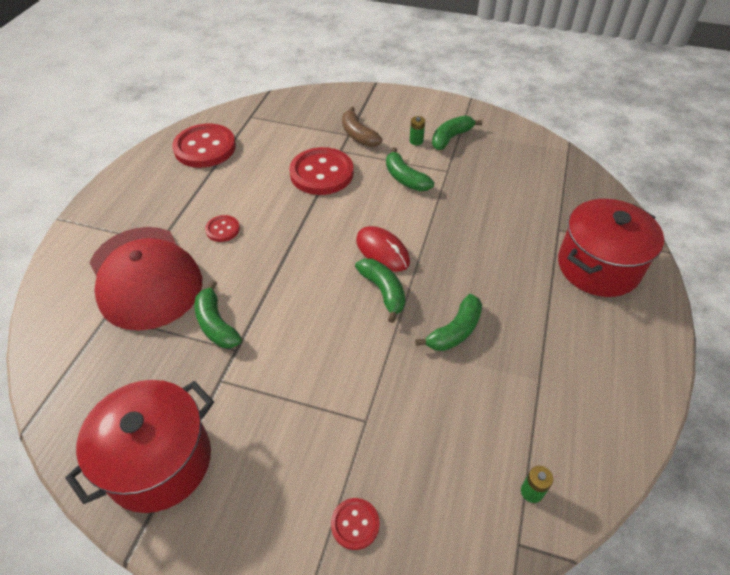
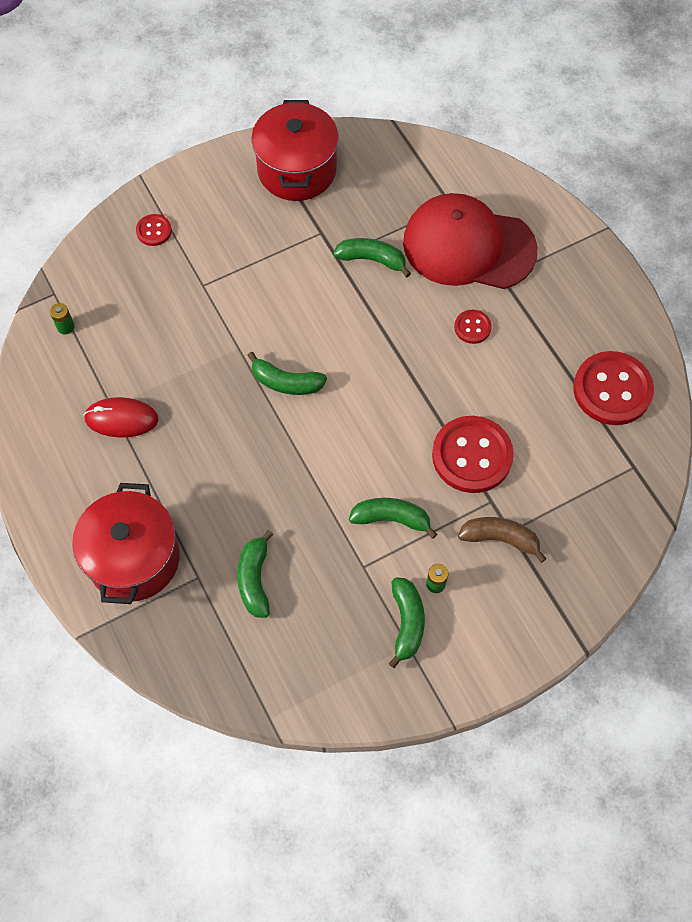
camera: 135 degrees right, 15 degrees up
red mouse [356,226,410,272] -> red mouse moved to [83,397,158,437]
green banana [415,294,482,351] -> green banana moved to [237,530,274,618]

